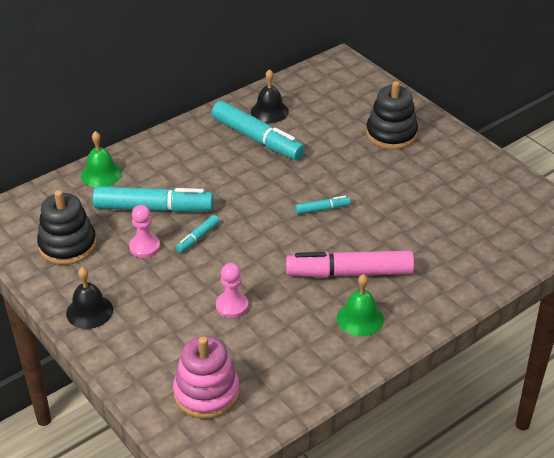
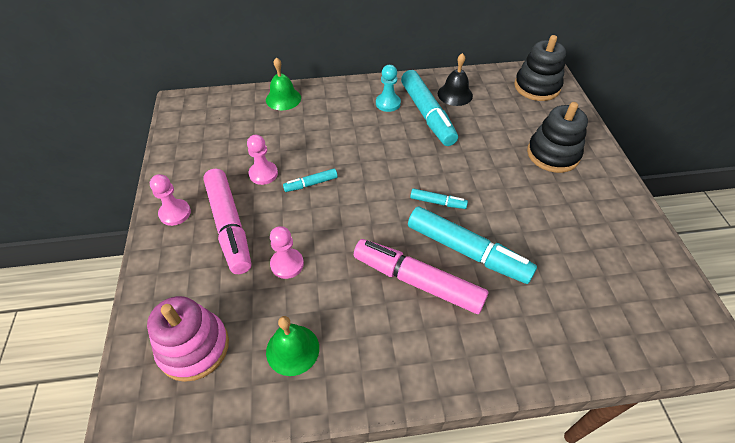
camera: 30 degrees right, 10 degrees up
black stacking toy [37,190,97,265] -> black stacking toy moved to [514,35,566,101]
black bell [66,267,113,329] -> pink pawn [150,174,191,226]
turquoise marker [93,186,213,212] -> turquoise marker moved to [408,206,537,284]
green bell [337,274,384,336] -> green bell moved to [266,316,319,376]
none -> pink marker [203,169,251,274]
none -> turquoise pawn [376,65,401,112]

